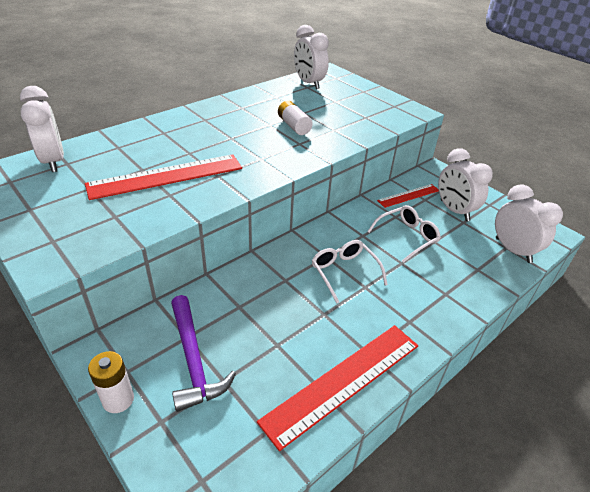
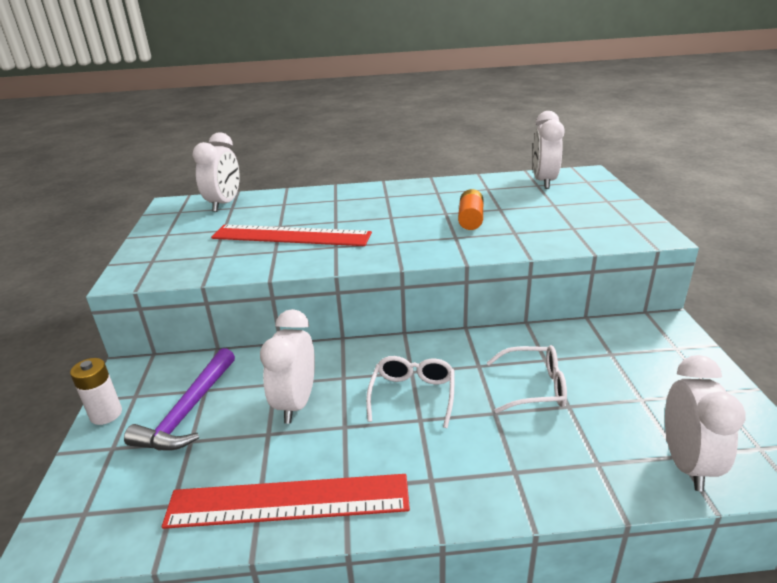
camera: 40 degrees right, 10 degrees down
white battery [278,101,313,135] -> orange battery [458,189,483,230]
red ruler [377,184,439,208] -> none
white clock [438,148,493,221] -> white clock moved to [260,309,315,424]

